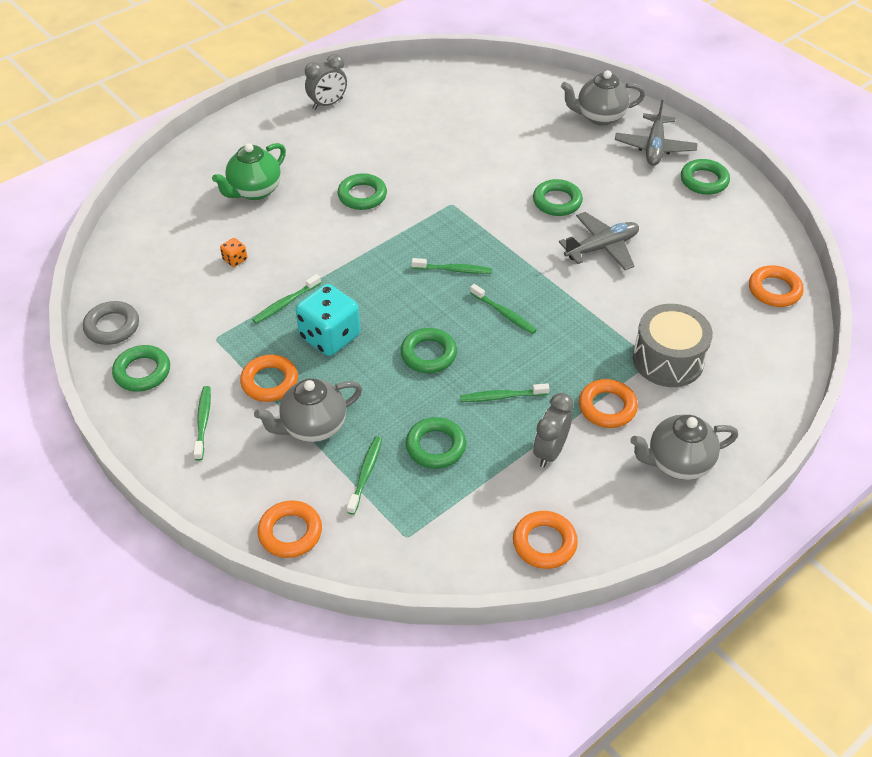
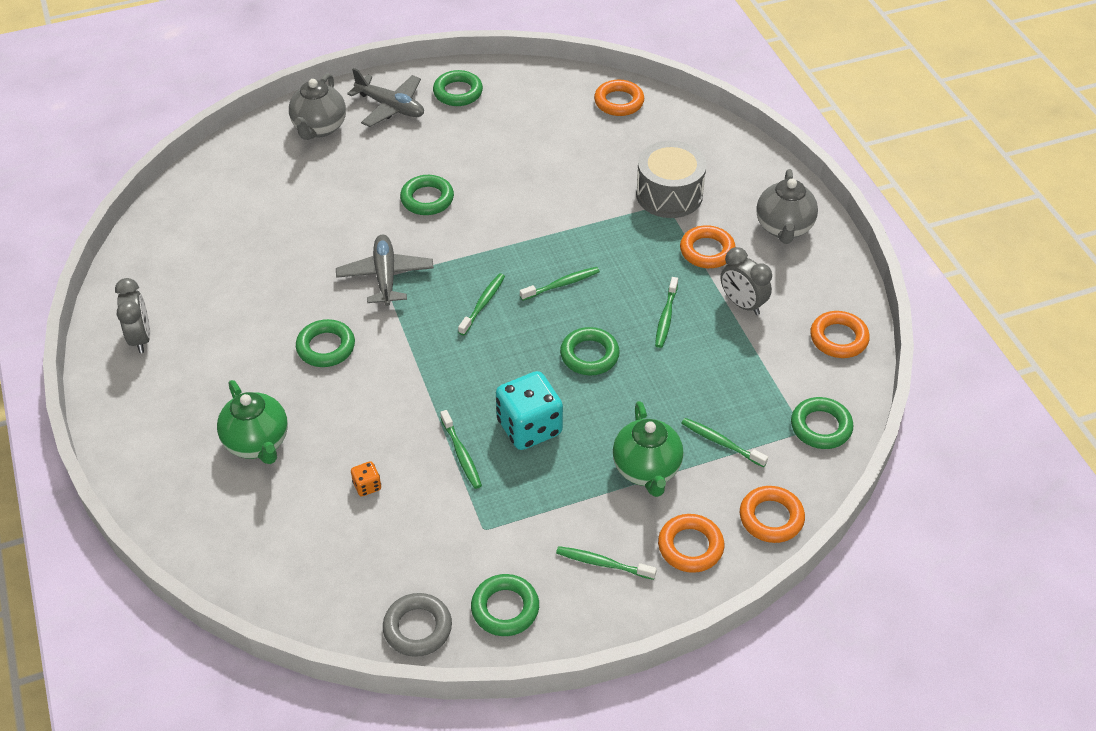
camera: 70 degrees left, 0 degrees up
orange ring [240,355,298,402] -> orange ring moved to [658,514,724,573]
grey teapot [254,378,362,442] -> green teapot [613,401,683,497]
green ring [406,417,466,469] -> green ring moved to [791,397,853,449]
grey plane [559,212,639,270] -> grey plane moved to [336,235,434,306]

